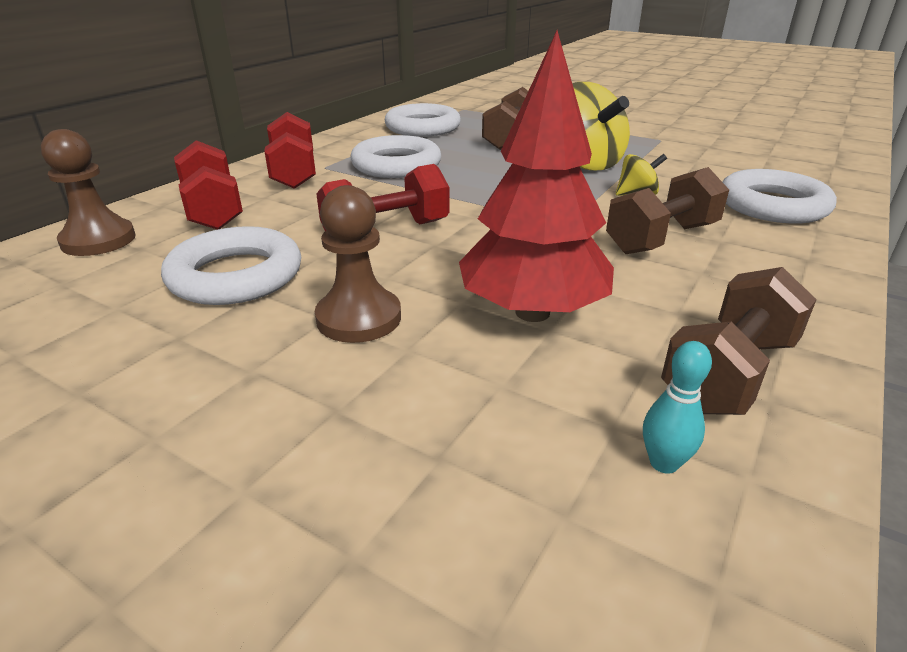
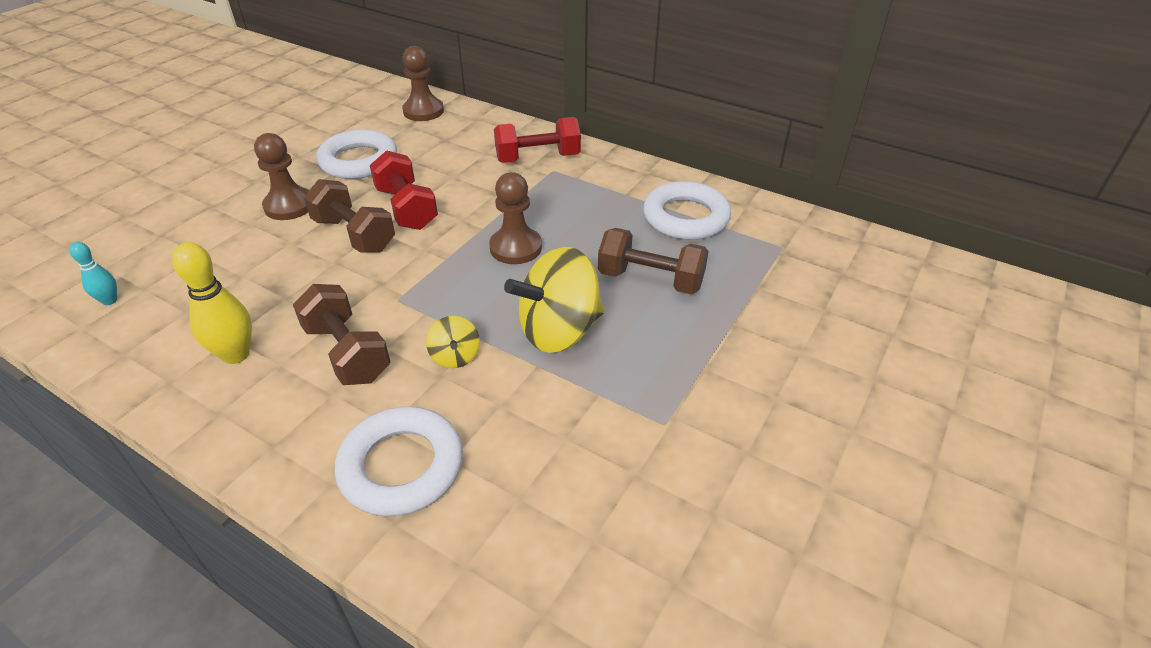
camera: 90 degrees right, 10 degrees up
red dumbbell [174,140,243,230] -> none
white ring [350,135,441,178] -> none
red tree [459,30,614,322] -> none
brown dumbbell [661,267,817,415] -> brown dumbbell moved to [304,179,395,253]
none -> yellow bowling pin [172,242,252,364]
none -> brown pawn [489,172,542,264]

